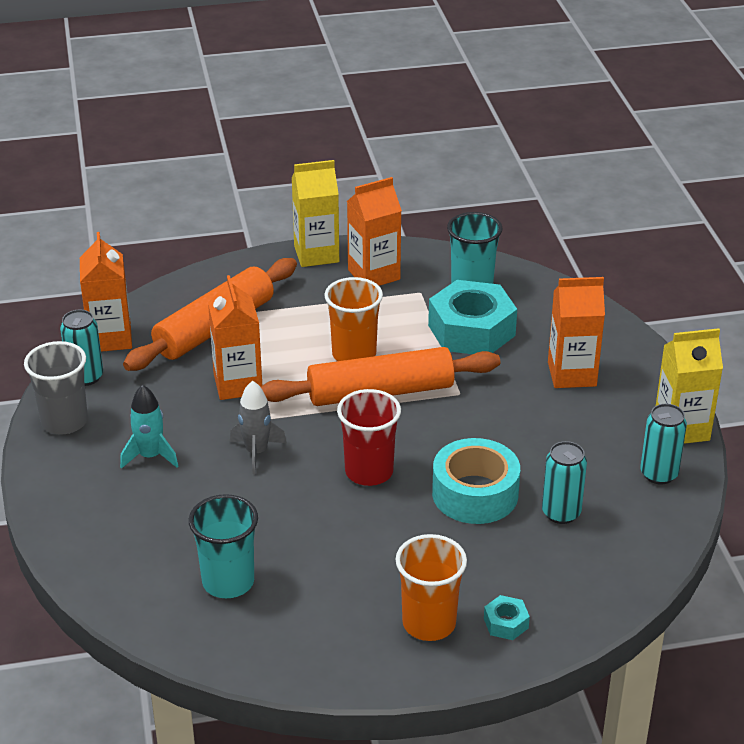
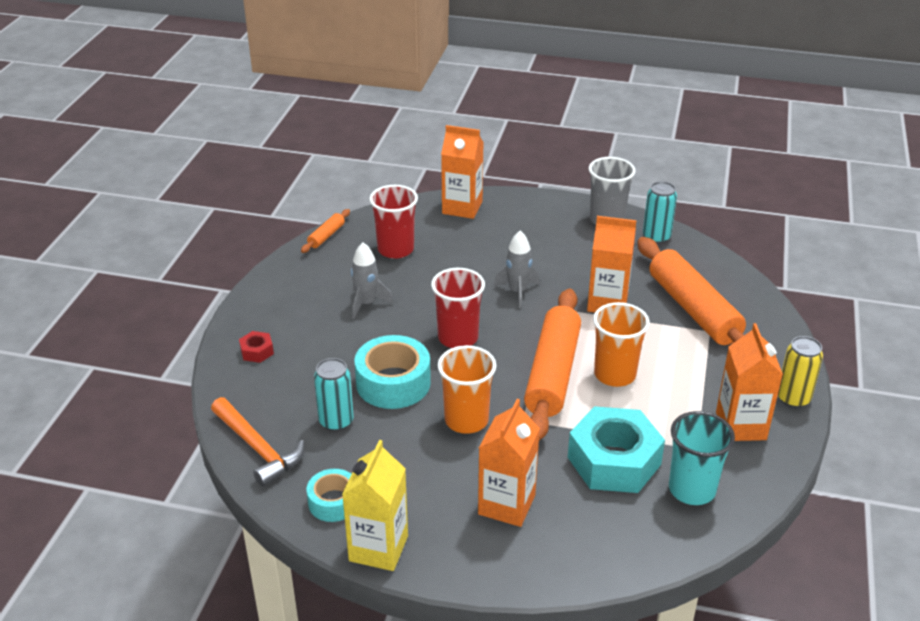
camera: 115 degrees right, 0 degrees up
orange carton [80,232,132,352] -> orange carton moved to [441,125,484,219]
turquoise rocket [120,385,178,469] -> none
turquoise cup [189,494,258,598] -> red cup [369,185,418,259]
yellow carton [292,160,339,267] -> yellow can [778,336,823,408]
orange cup [395,534,467,641] -> orange cup moved to [438,345,497,434]
turquoise nut [484,595,530,640] -> red nut [239,331,274,363]
turquoise can [640,404,687,485] -> turquoise tape [307,469,351,522]
none -> orange hammer [211,397,304,487]
none -> orange rolling pin [301,209,350,253]
none -> grey rocket [351,242,393,319]

